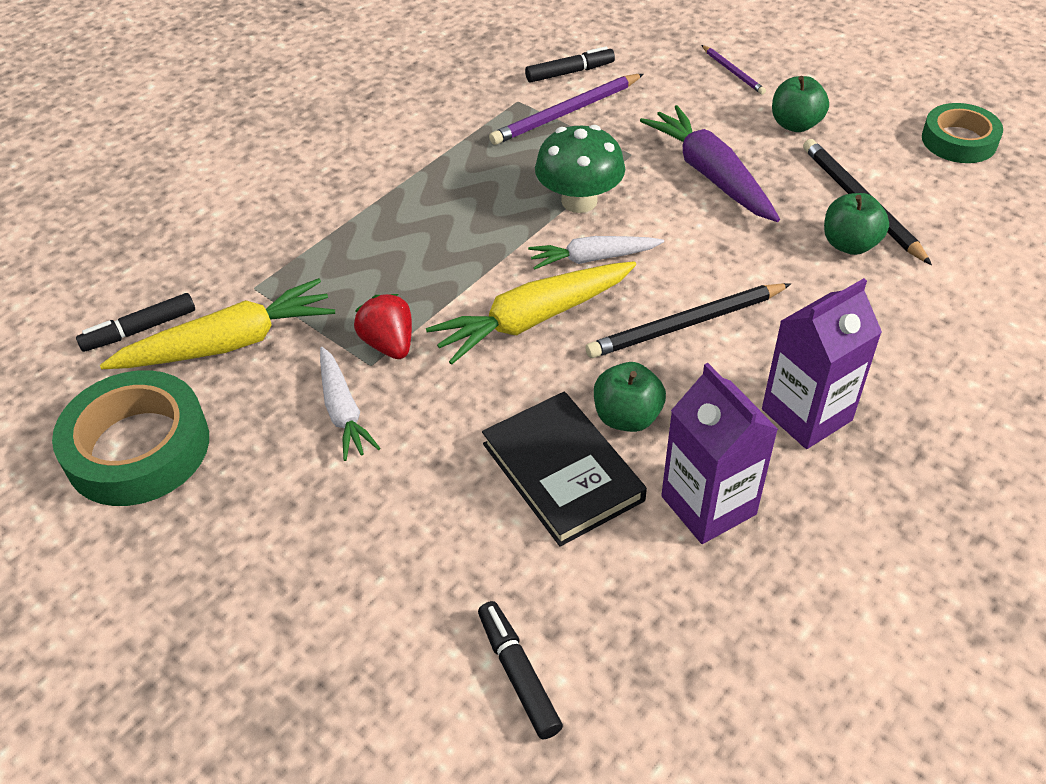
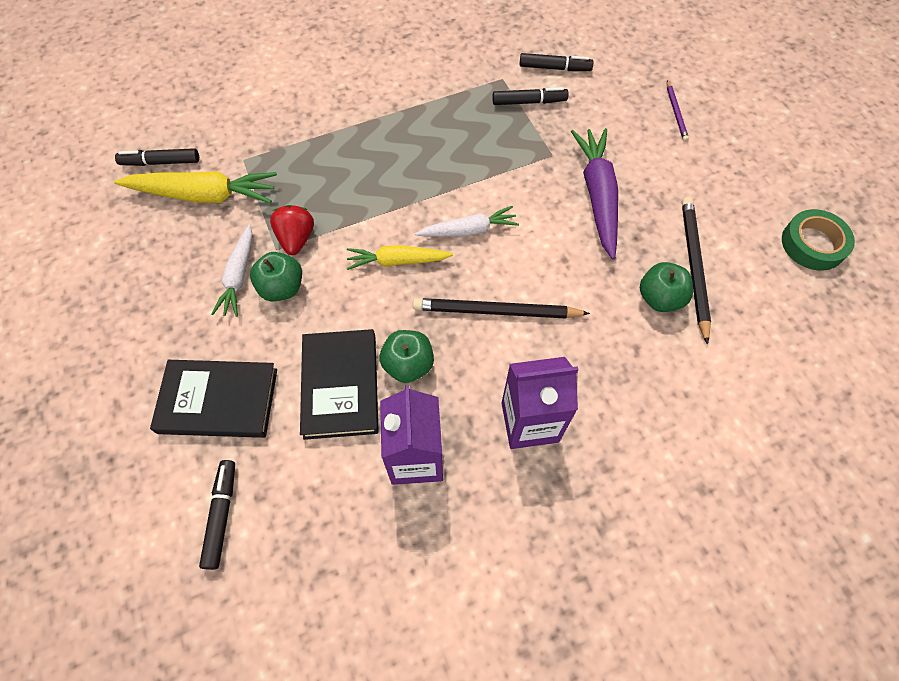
camera: 25 degrees right, 15 degrees up
green tape [52,370,209,506] -> none
yellow carrot [426,261,636,365] -> yellow carrot [347,245,453,270], size x0.63
purple pencil [489,74,644,145] -> black marker [492,87,569,105]
white carrot [528,236,664,270] -> white carrot turned 150 degrees clockwise [415,206,519,237]
green mushroom [535,125,625,213] -> none
green apple [772,76,829,132] -> green apple moved to [250,252,302,301]
none -> black book [150,360,277,438]

